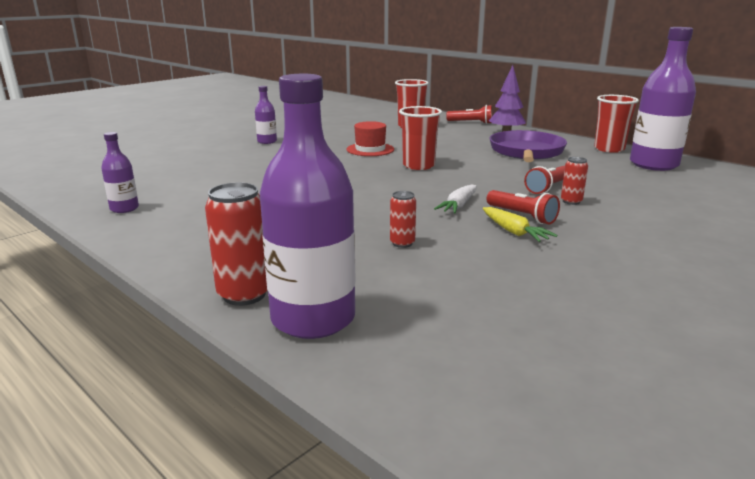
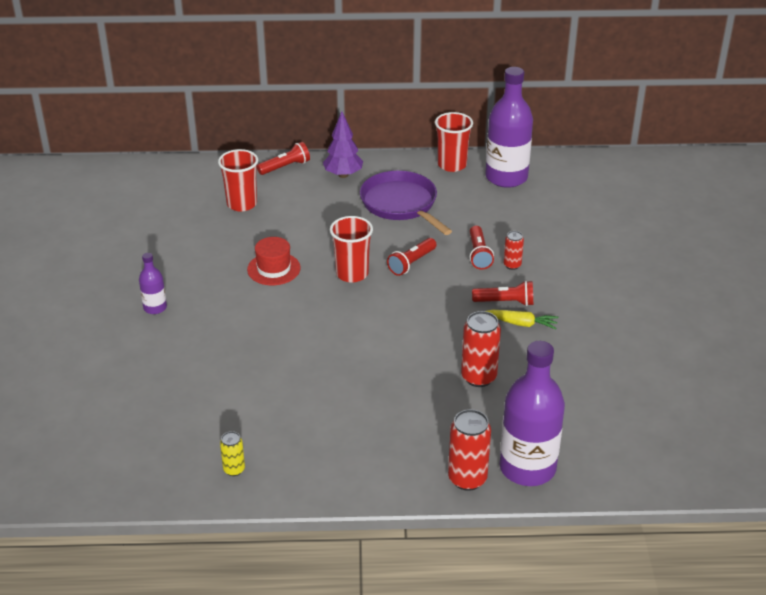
camera: 45 degrees left, 15 degrees up
purple bottle [101,132,139,213] -> yellow can [220,431,245,476]
red can [390,191,416,248] -> red can [461,311,501,387], size x1.78
white carrot [434,184,476,214] -> none
none -> red flashlight [387,238,436,276]

